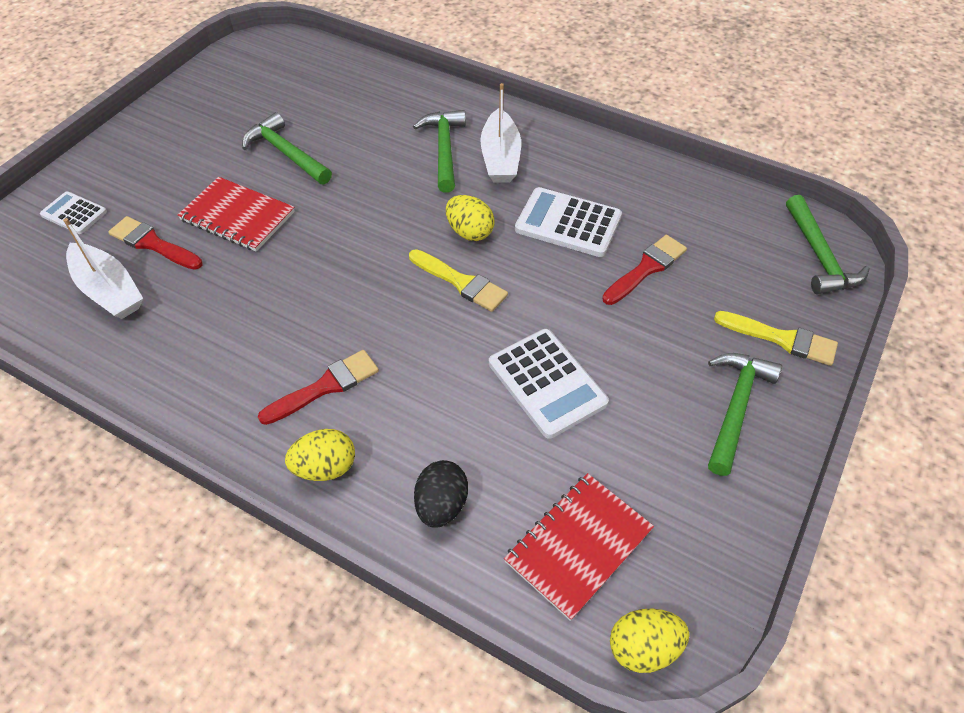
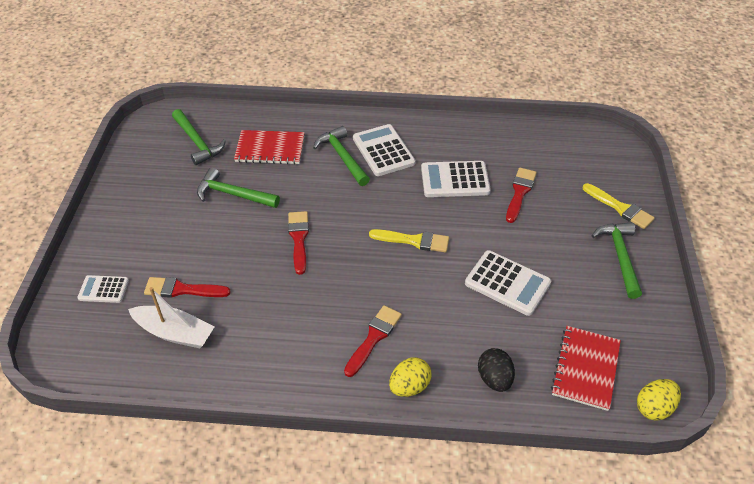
camera: 25 degrees left, 5 degrees down
red notebook [178,177,295,252] -> red notebook moved to [234,130,305,165]
yellow egg [446,195,495,241] -> none
white boat [480,83,521,183] -> white calculator [353,124,416,176]
yellow brush [714,311,838,366] -> yellow brush turned 45 degrees clockwise [583,183,655,229]
green hammer [786,195,870,294] -> green hammer moved to [172,109,226,165]
none -> red brush [288,211,309,275]

